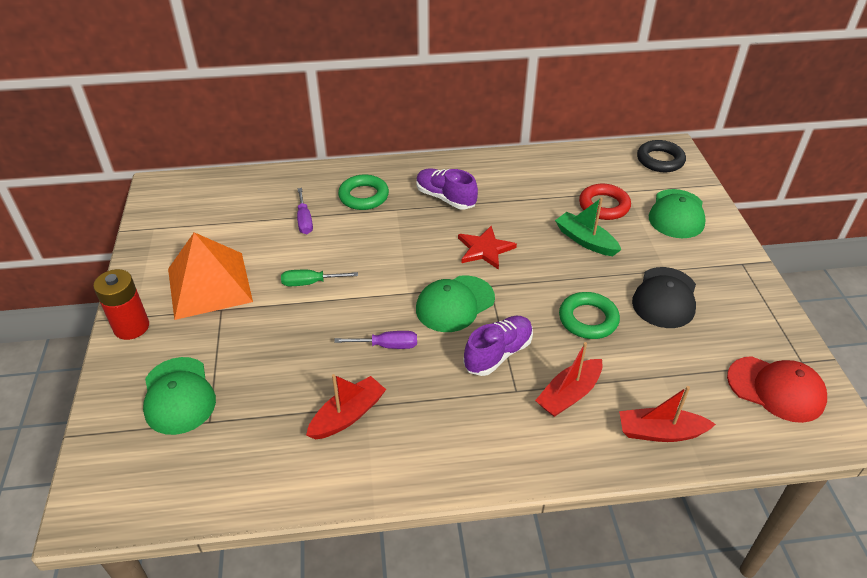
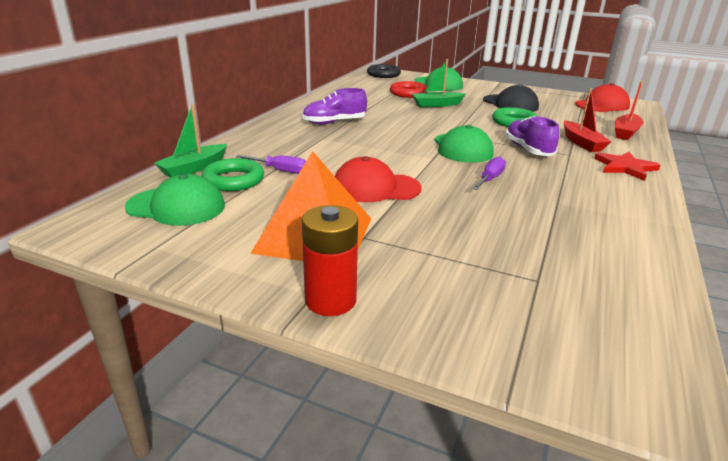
camera: 60 degrees left, 15 degrees down
green cap [143,357,216,435] -> green cap moved to [125,174,225,226]
green screwdriver [281,270,358,286] -> red cap [335,156,422,202]
red boat [306,374,386,440] -> none
green ring [338,175,389,210] -> green ring moved to [202,158,264,191]
red star [458,226,517,270] -> red star moved to [594,152,660,181]
none -> green boat [154,104,227,177]

